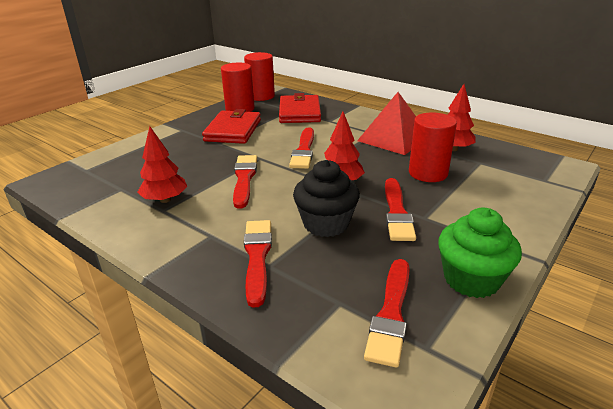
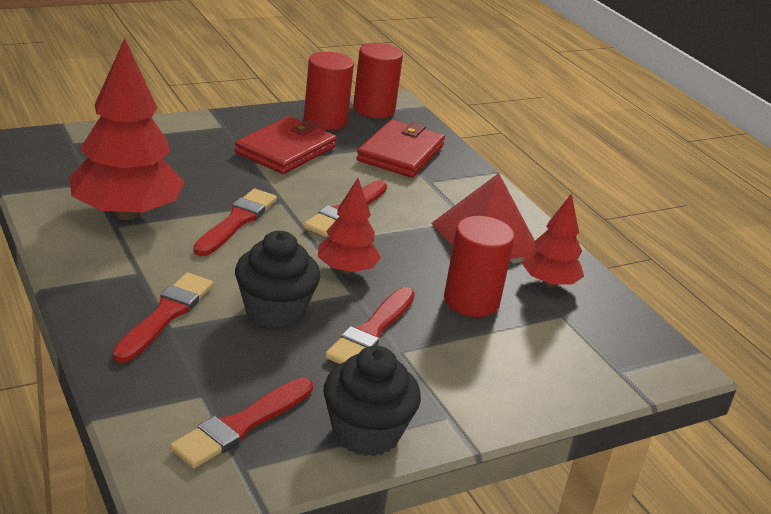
camera: 20 degrees right, 0 degrees up
red tree [137,126,187,203] -> red tree [69,38,184,220], size x1.82
green cupcake [438,207,522,298] -> black cupcake [324,346,421,456]

